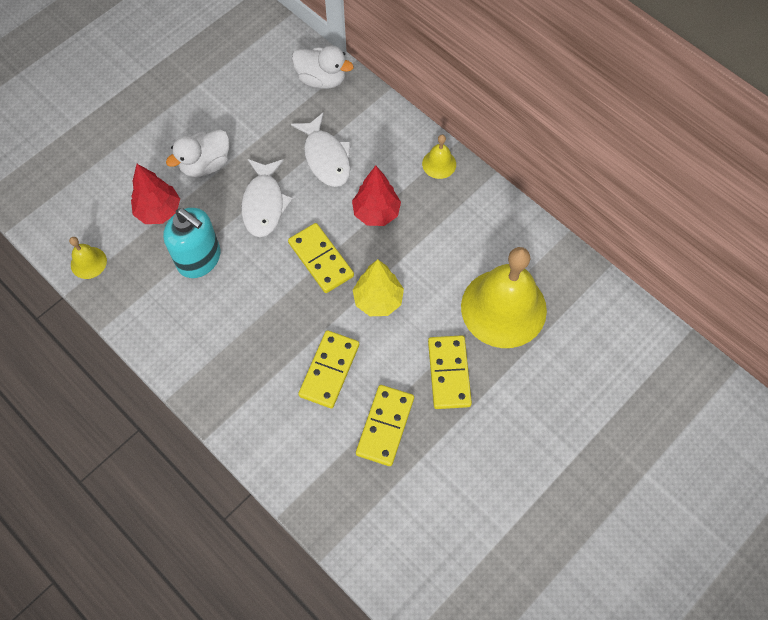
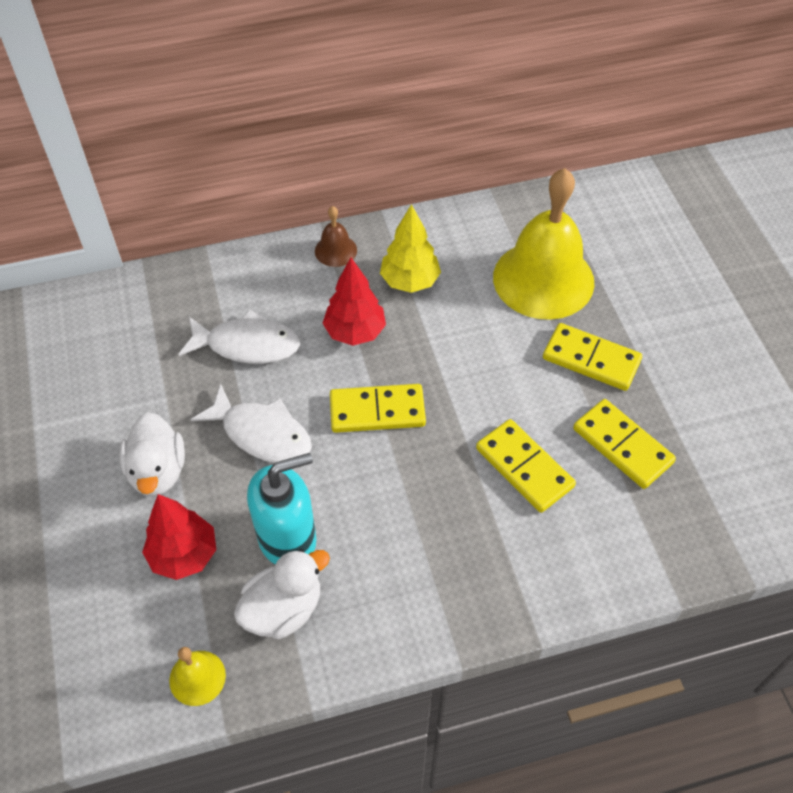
camera: 60 degrees left, 10 degrees down
white duck [292,46,354,89] -> white duck moved to [234,549,330,639]
yellow tree [353,259,404,316] -> yellow tree moved to [380,204,441,293]
yellow bell [422,135,456,179] -> brown bell [315,206,357,267]

